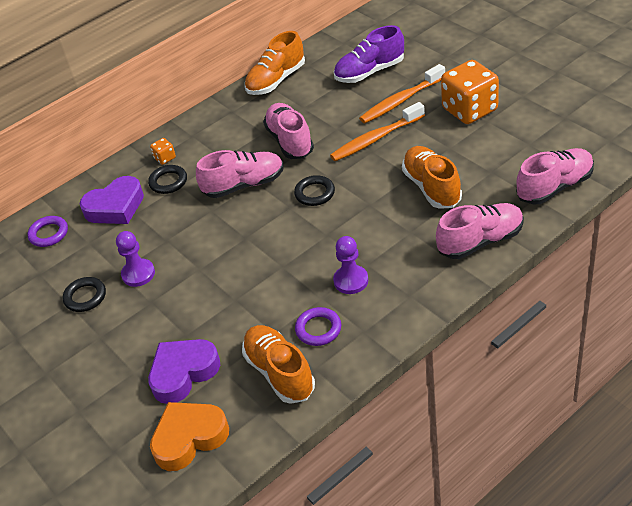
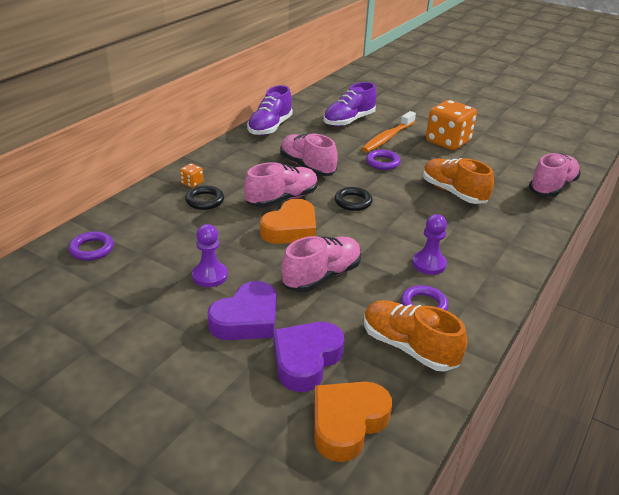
camera: 25 degrees left, 10 degrees down
black ring [63,277,106,312] -> none
purple heart [80,176,144,224] -> purple heart moved to [207,281,276,340]
orange shoe [245,31,305,95] -> purple shoe [247,85,293,136]
orange toothbrush [330,102,425,161] -> purple ring [366,150,401,170]
pink shoe [436,203,524,259] -> pink shoe moved to [282,236,361,292]
none -> orange heart [260,199,316,244]

